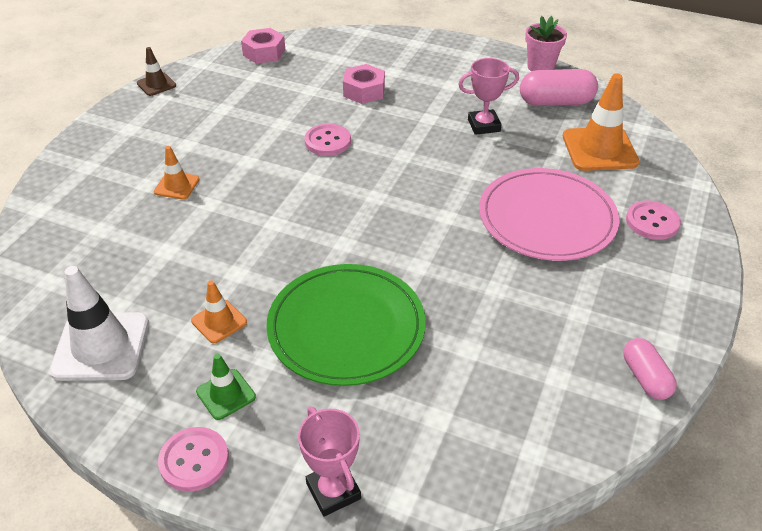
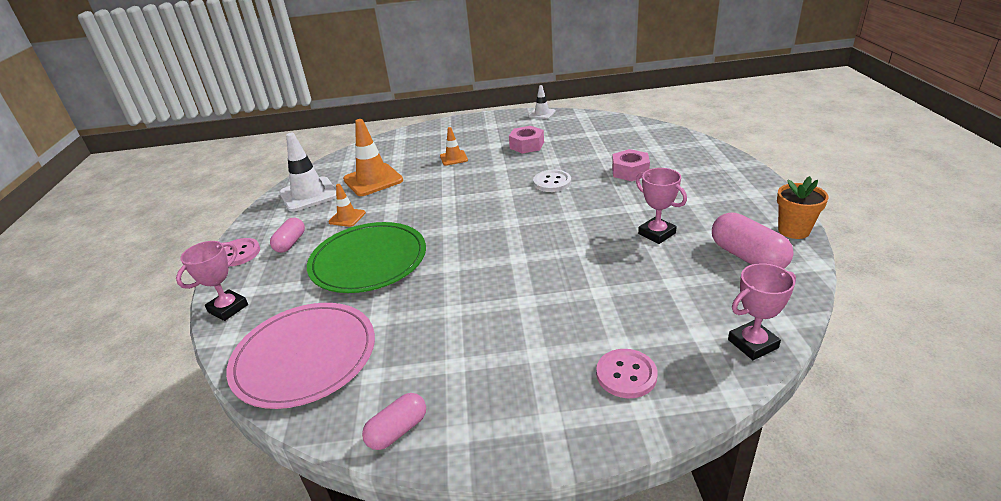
camera: 65 degrees right, 10 degrees down
brown traffic cone [137,47,176,96] -> white traffic cone [528,85,556,119]
green traffic cone [196,353,256,420] -> pink capsule [270,217,305,253]
pink nut [241,28,285,64] -> pink nut moved to [509,126,544,154]
pink button [304,124,351,156] -> white button [533,170,571,192]
pink plate [479,168,619,261] -> pink plate moved to [226,303,375,409]
pink flower pot [525,16,567,71] -> orange flower pot [777,176,828,239]
orange traffic cone [563,73,639,171] -> orange traffic cone moved to [343,119,403,196]
none -> pink trophy [728,263,796,360]

